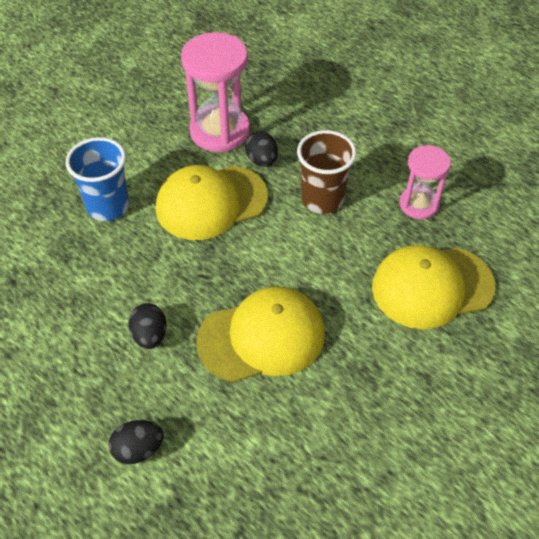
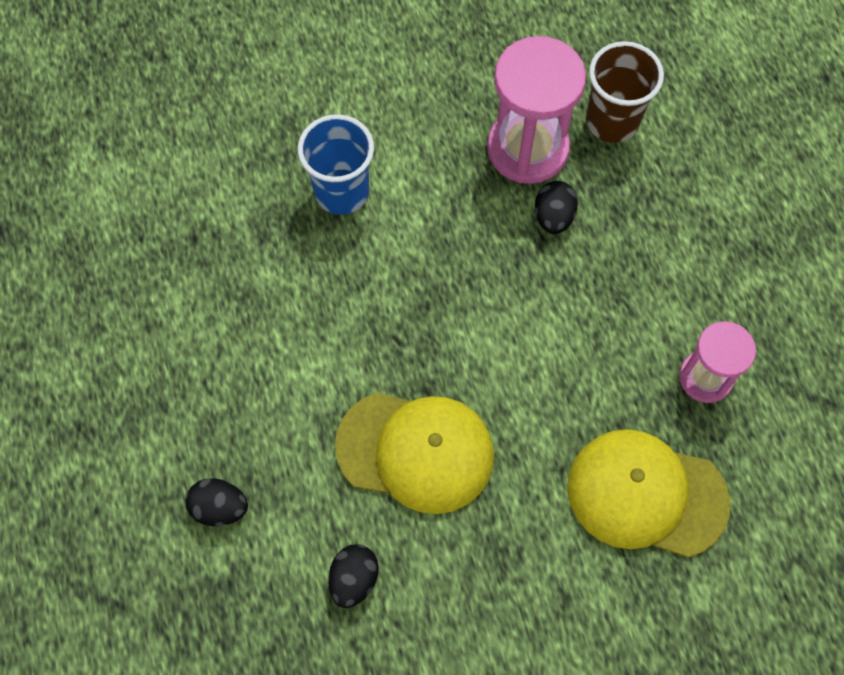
camera: 30 degrees right, 15 degrees up
black egg [129,303,167,349] -> black egg moved to [329,544,379,608]
yellow cap [156,165,268,240] -> none
brown cup [297,130,356,214] -> brown cup moved to [586,41,664,143]

